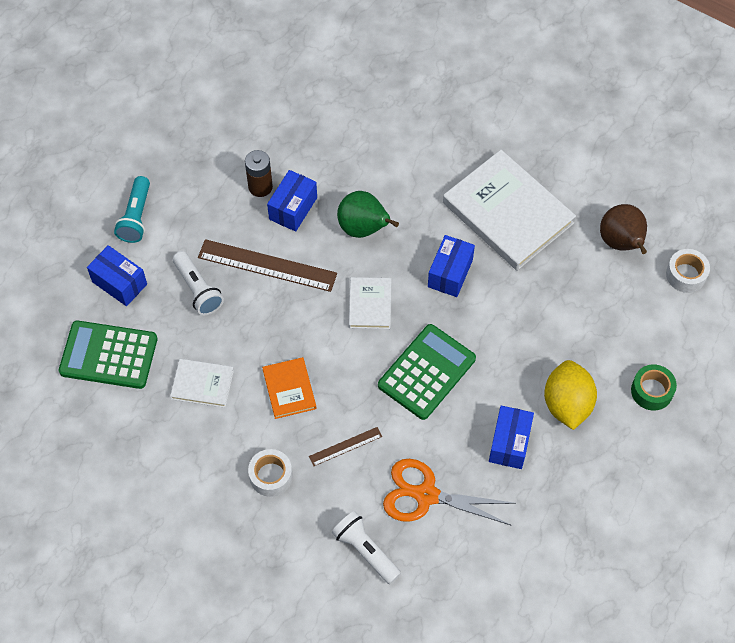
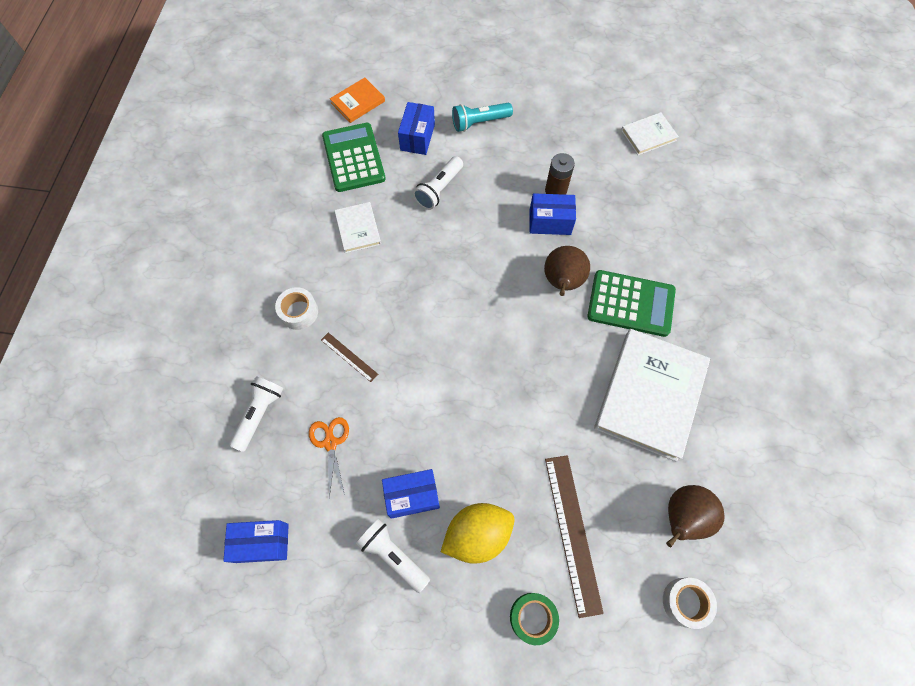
camera: 65 degrees right, 5 degrees up
brown ruler [198,239,337,292] -> brown ruler moved to [545,455,604,618]
orange book [262,357,316,419] -> orange book moved to [330,77,385,123]
green pear [337,191,399,238] -> brown pear [544,246,590,296]
white book [349,277,391,329] -> white book moved to [621,112,679,155]
green calculator [378,324,476,420] -> green calculator moved to [587,270,676,337]
orange scissors [383,459,516,526] -> orange scissors [309,417,349,498], size x0.63
blue box [428,235,475,297] -> blue box moved to [223,520,289,563]
none -> white flashlight [356,519,430,593]

